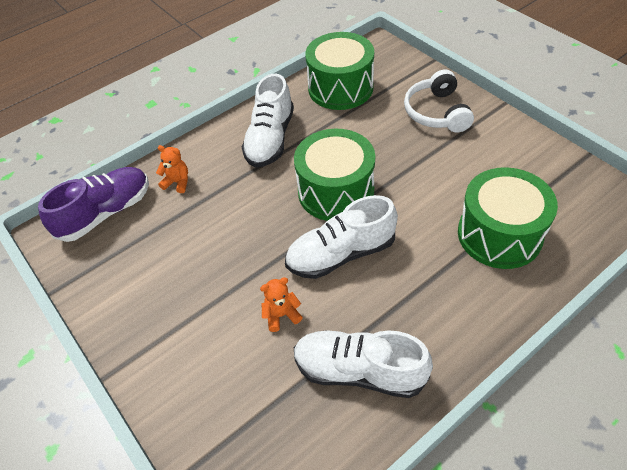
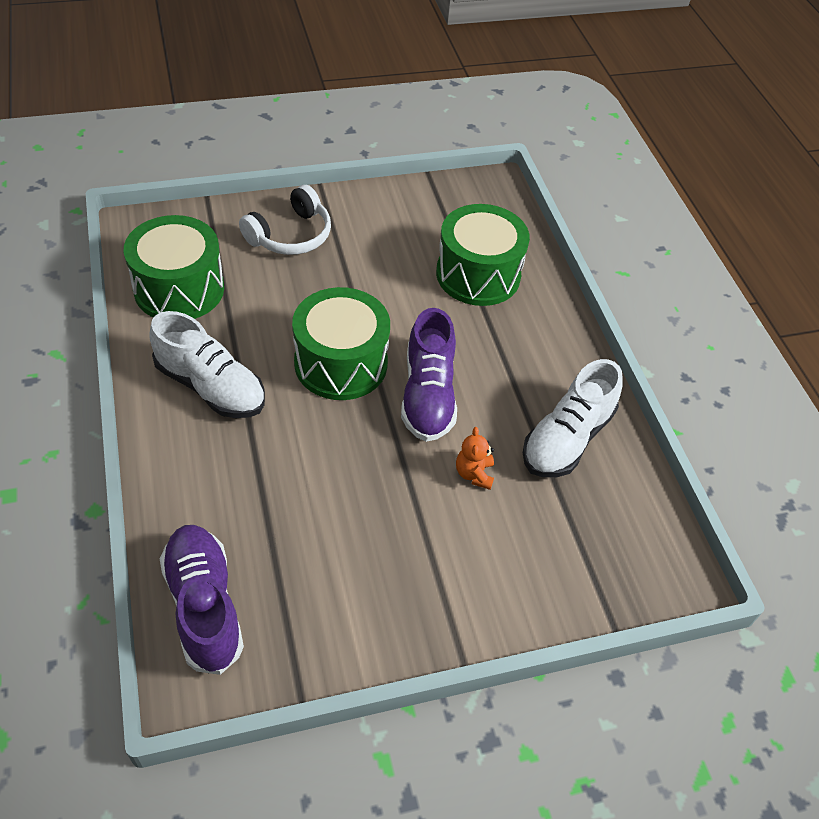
camera: 75 degrees left, 0 degrees up
orange teddy bear [156,145,188,193] -> none
white shoe [285,195,398,279] -> purple shoe [401,308,457,442]
white headphones [404,70,474,133] -> white headphones turned 60 degrees counterclockwise [239,185,331,255]

